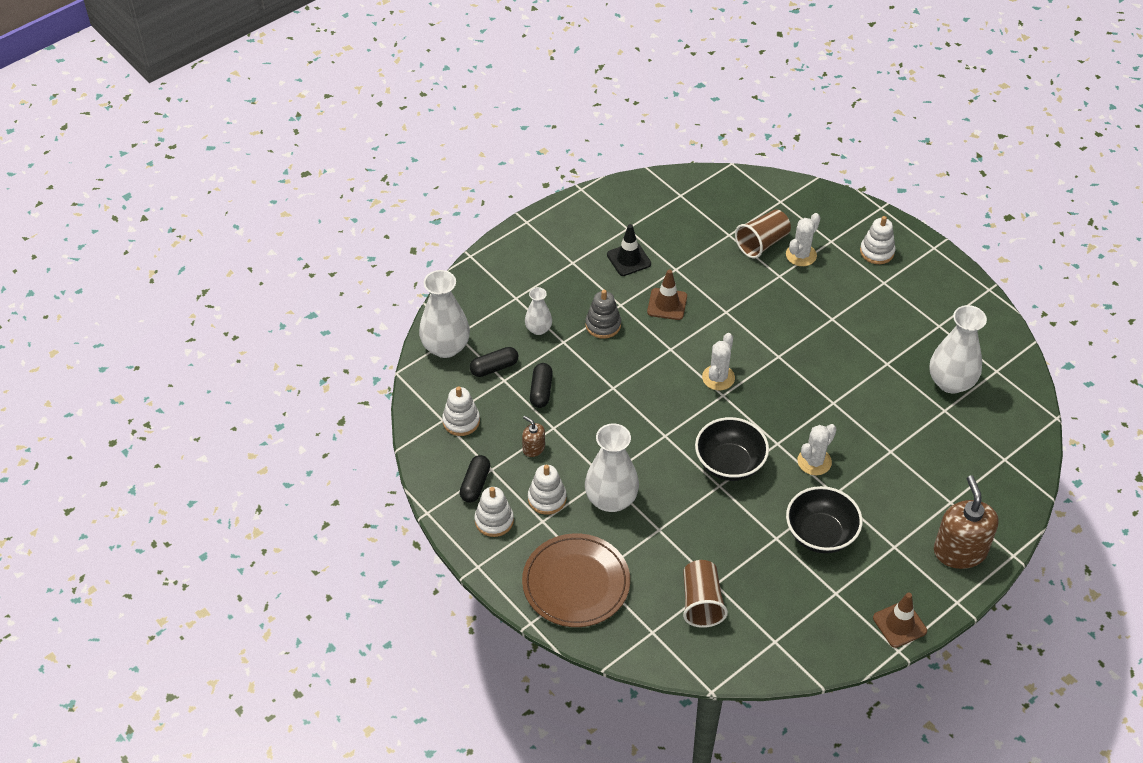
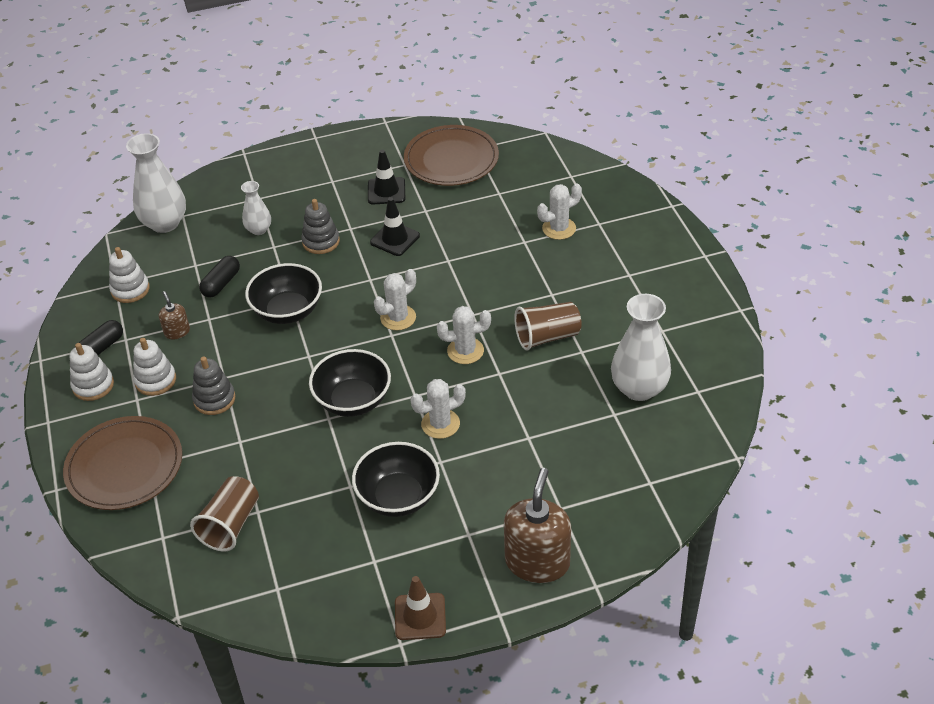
camera: 25 degrees right, 5 degrees down
black capsule [470,347,518,377] -> none
white vase [585,423,639,512] -> grey stacking toy [192,356,235,415]
brown traffic cone [647,269,687,320] -> black traffic cone [370,197,420,256]
brown cup [735,209,791,258] -> brown cup moved to [514,302,582,351]
white stacking toy [860,216,895,264] -> none
none -> black bowl [245,263,322,324]
none -> brown plate [404,125,499,186]
none -> white cactus [437,306,491,364]

